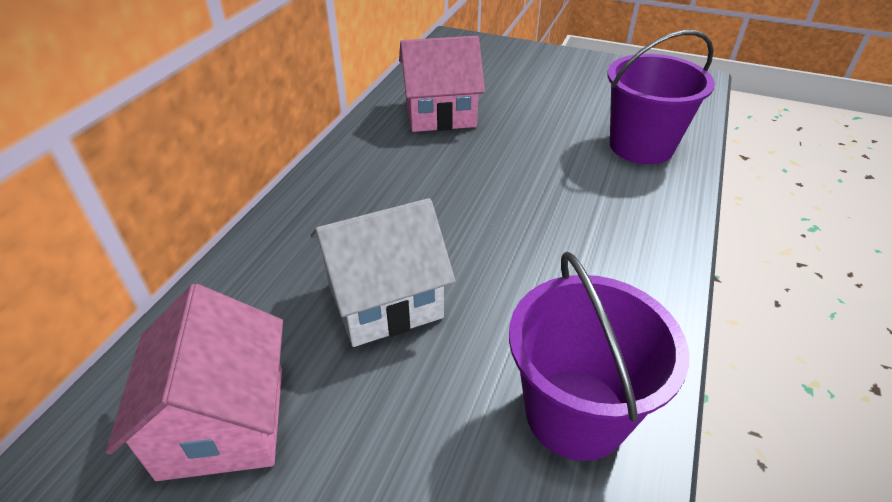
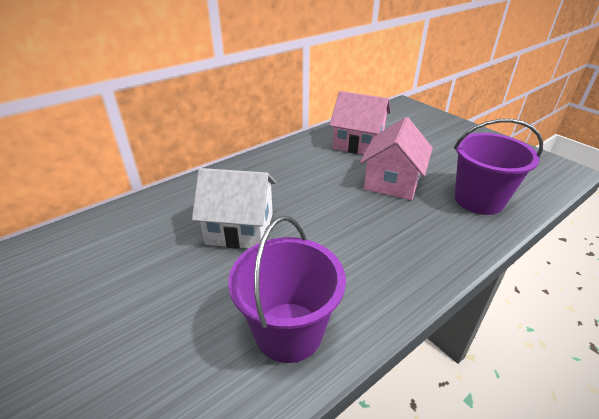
camera: 30 degrees right, 5 degrees down
pink house [105,284,283,481] -> pink house moved to [360,117,433,200]

